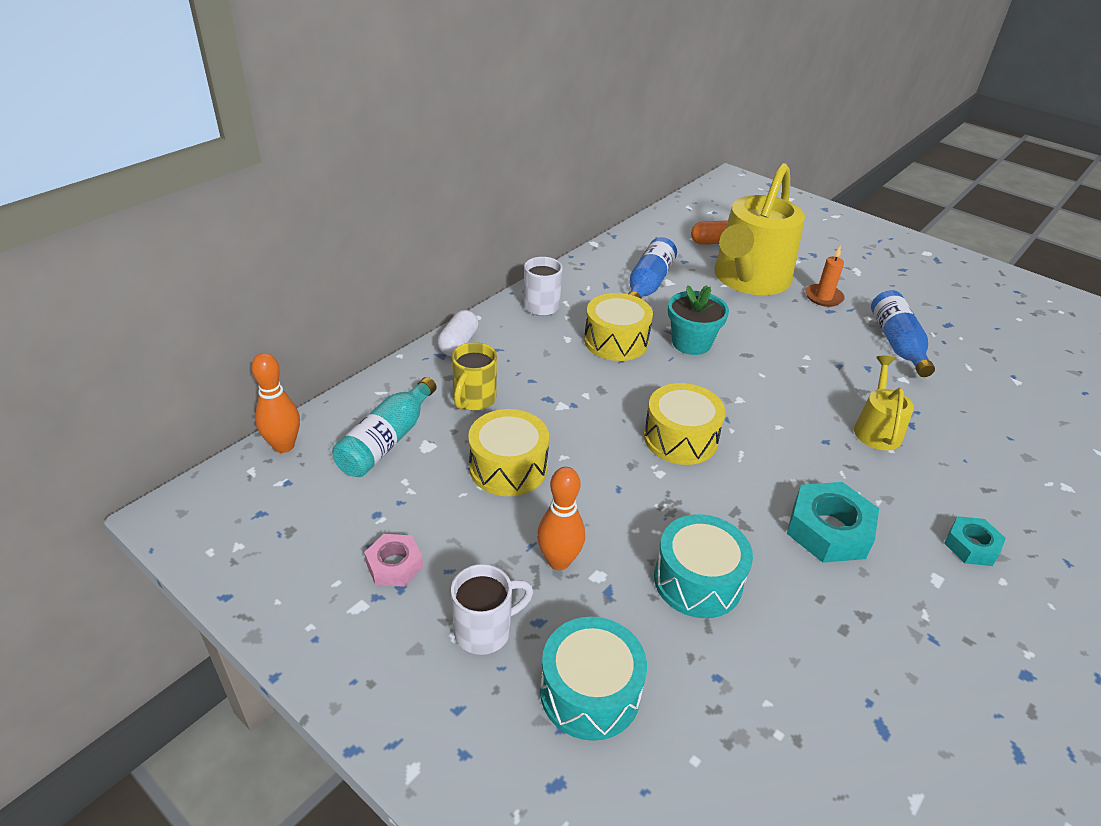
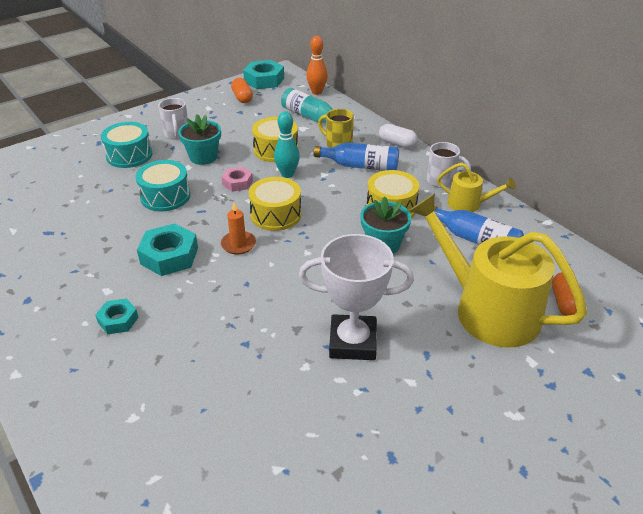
camera: 105 degrees right, 0 degrees up
pink nut [364,534,423,587] -> pink nut moved to [221,167,253,192]
orange bowling pin [537,467,585,570] -> turquoise flower pot [178,114,221,165]
orange candle [805,245,845,307] -> orange candle moved to [221,202,256,254]
yellow watering can [854,356,914,451] -> yellow watering can moved to [437,163,516,212]
blue bottle [871,290,935,377] -> blue bottle moved to [314,142,399,171]
none -> orange capsule [231,78,253,103]
none -> turquoise nut [243,60,284,89]
none -> turquoise bowling pin [274,111,300,178]
none -> white trophy [299,234,414,360]

